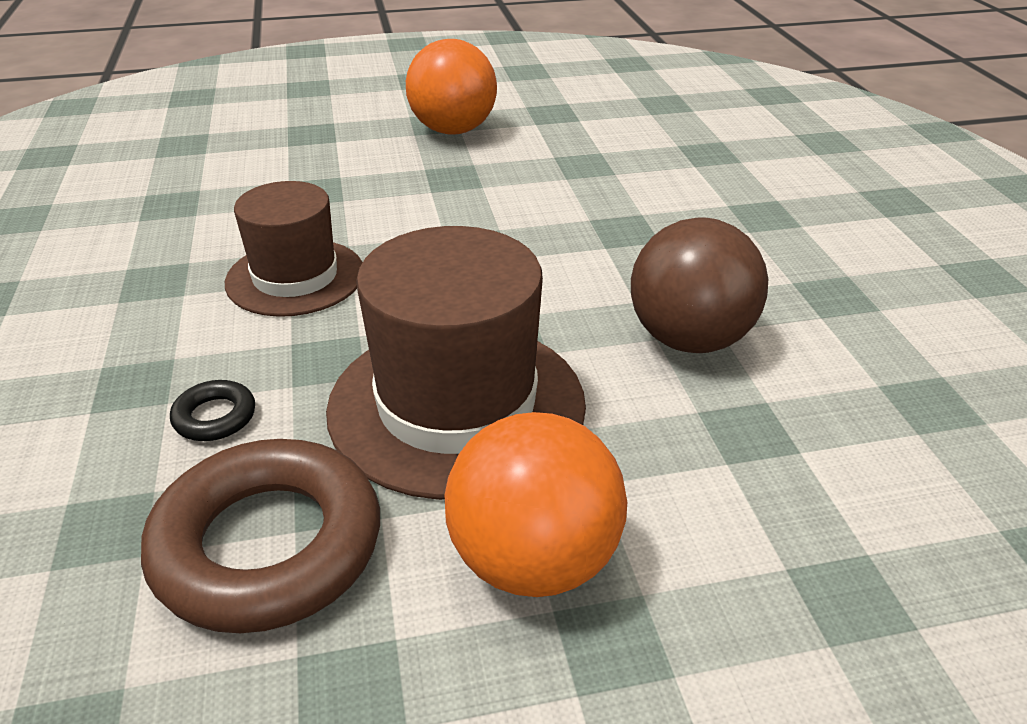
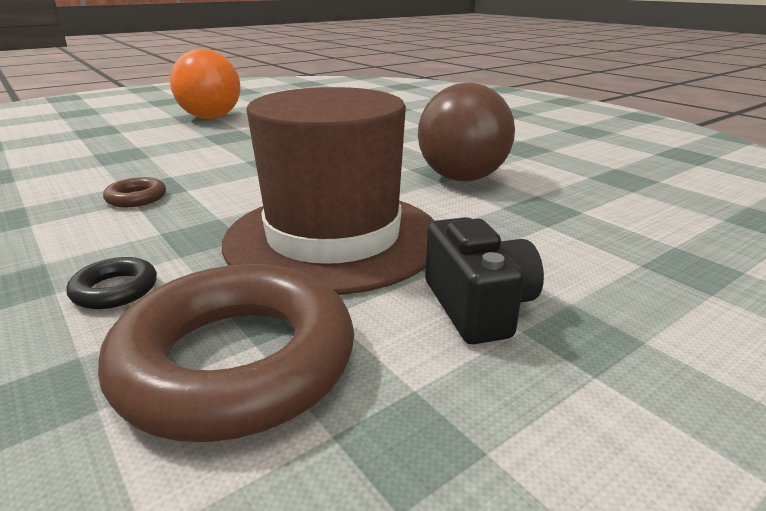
camera: 25 degrees left, 10 degrees down
brown hat [225,181,363,317] -> brown ring [103,177,166,207]
orange ball [444,412,627,597] -> black camera [425,217,544,344]

